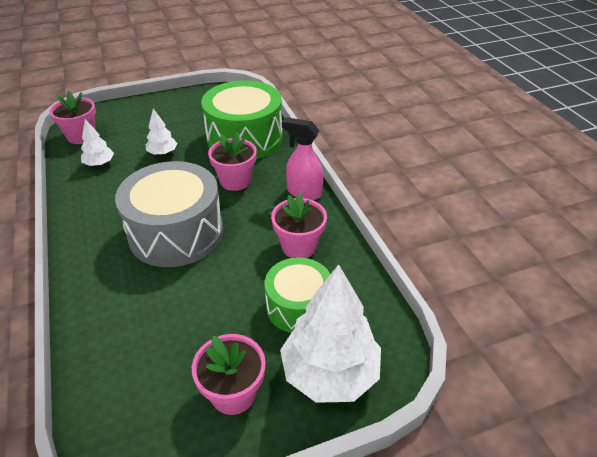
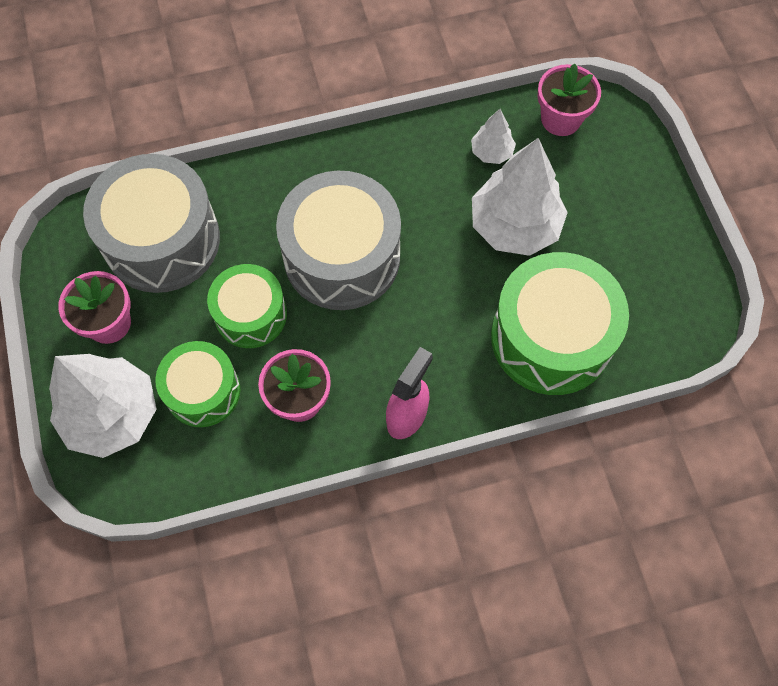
camera: 95 degrees right, 25 degrees up
white tree [146,109,177,155] -> white tree [472,138,568,256], size x2.05
pink flower pot [208,132,257,191] -> none
none -> grey drum [83,154,220,293]
none -> green drum [207,264,287,348]

